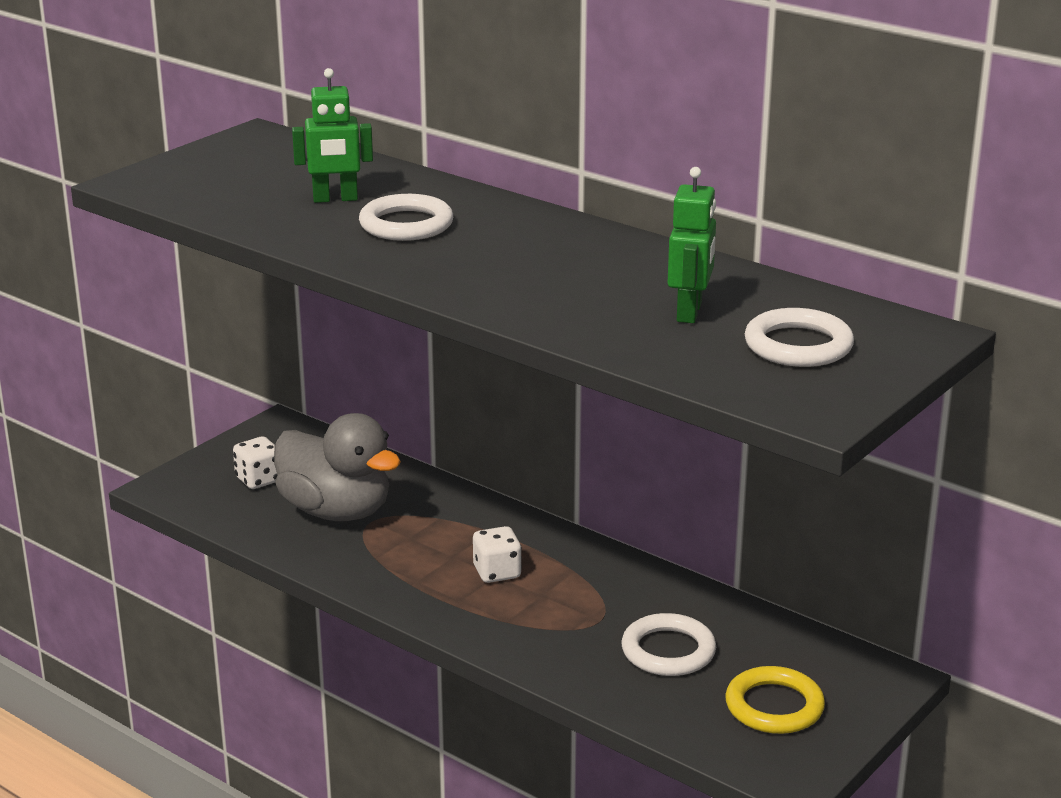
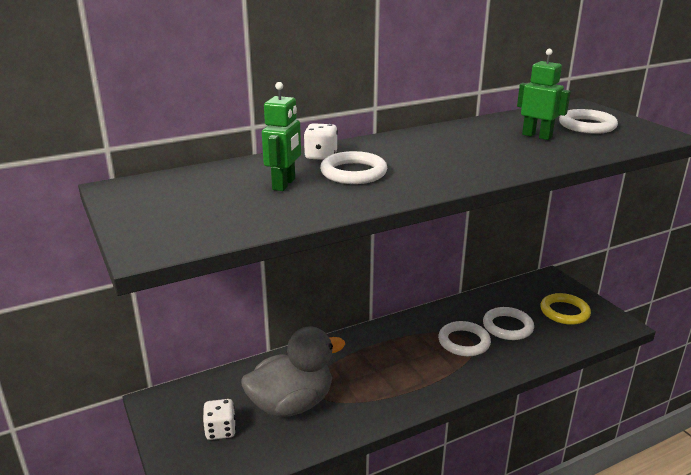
camera: 65 degrees left, 0 degrees up
white dice [473,526,522,583] -> white dice moved to [304,123,338,160]
none -> white ring [438,321,491,356]

